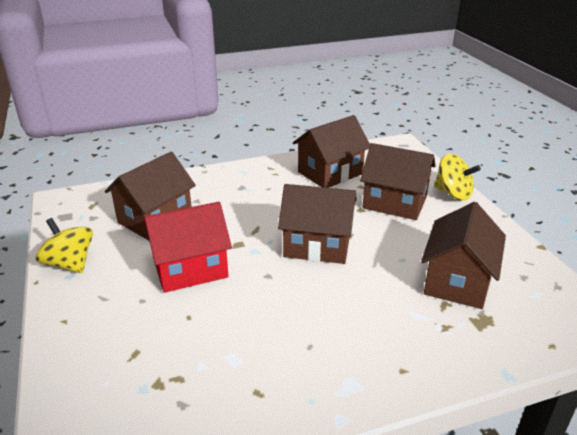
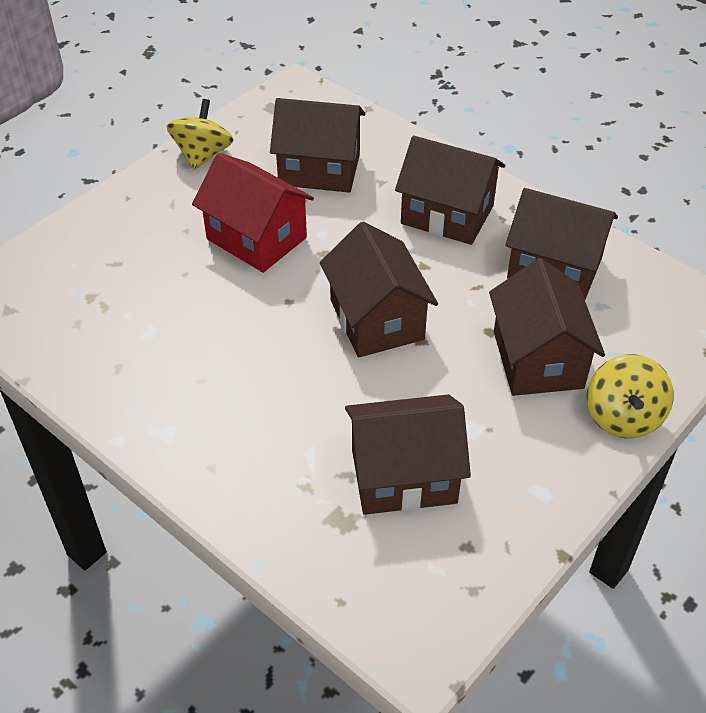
camera: 60 degrees right, 15 degrees up
none -> brown house [395,136,505,245]

